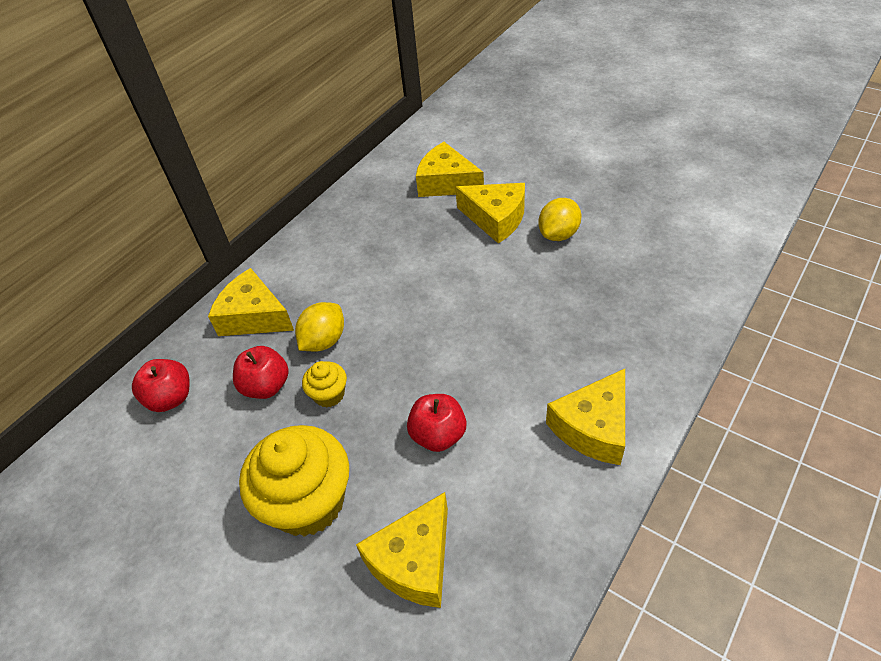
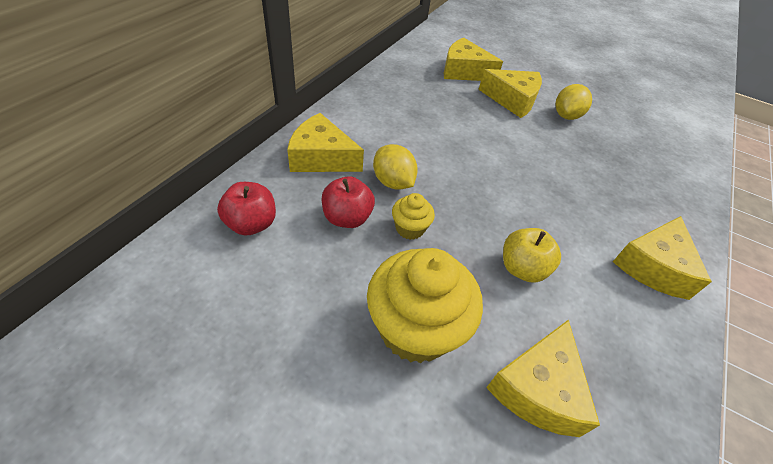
camera: 15 degrees left, 0 degrees up
yellow lemon [295,302,344,352] -> yellow lemon turned 60 degrees counterclockwise [373,144,418,190]
red apple [407,394,467,452] -> yellow apple [503,228,561,283]

